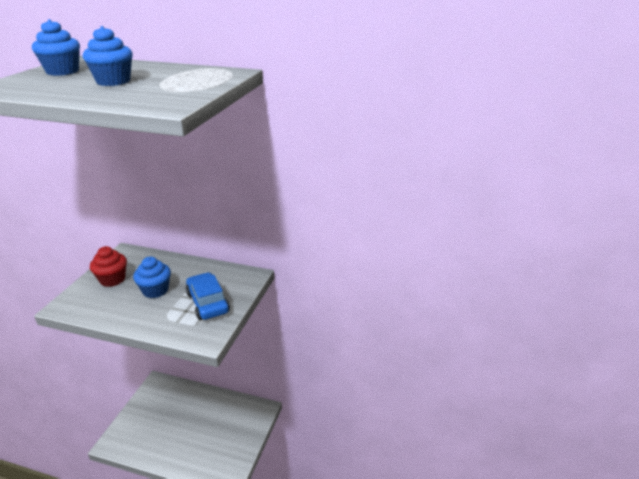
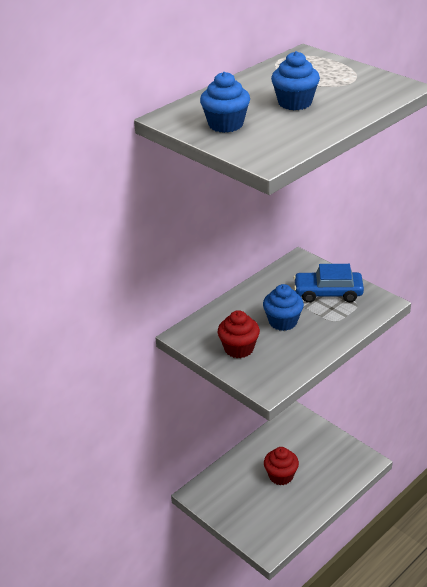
camera: 60 degrees left, 5 degrees up
none -> red cupcake [264,447,299,485]

